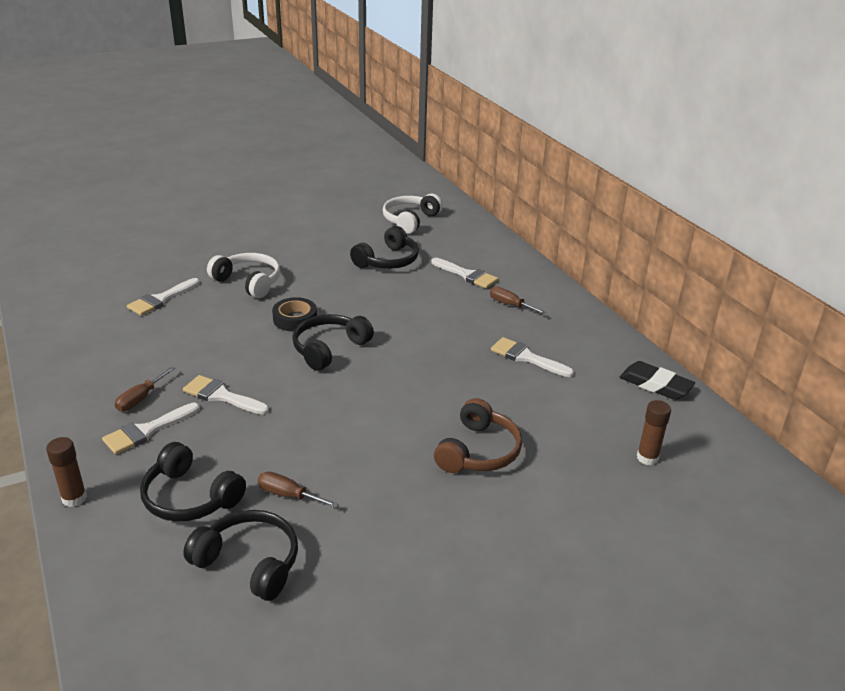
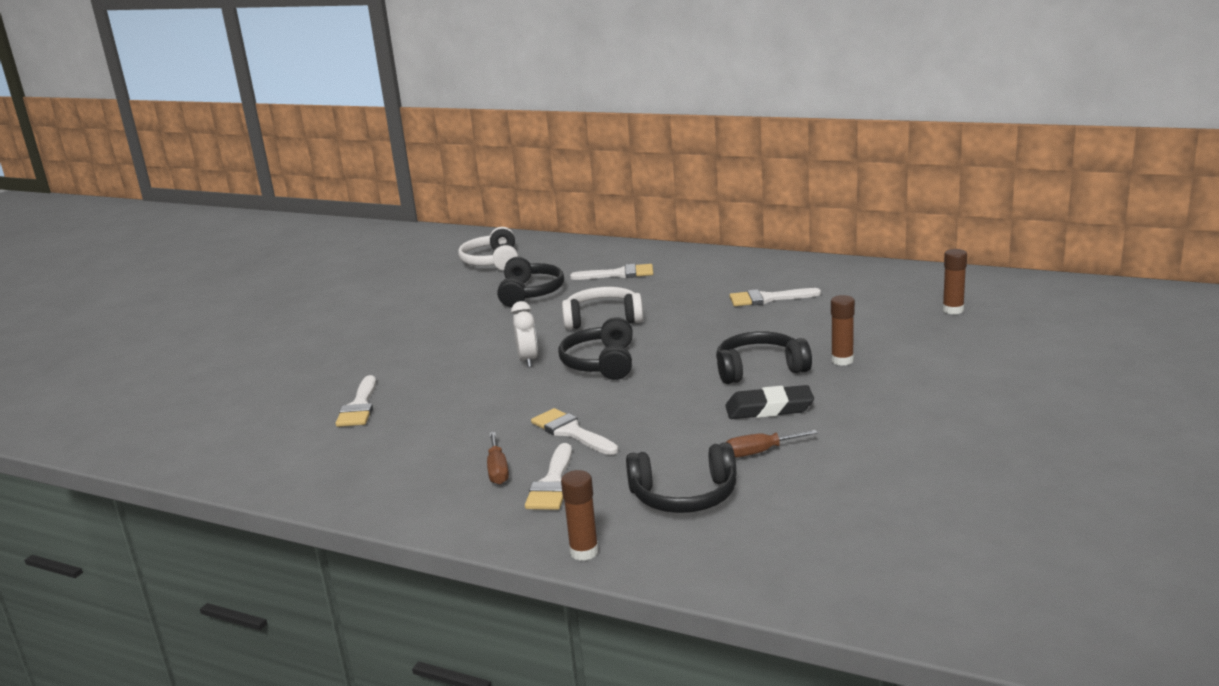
camera: 35 degrees left, 10 degrees down
white brush [183,375,269,415] -> white brush turned 60 degrees clockwise [531,408,618,455]
black headphones [183,510,298,601] -> black headphones moved to [716,331,812,384]
white headphones [207,253,280,298] -> white headphones moved to [562,287,643,330]
black tape [272,297,317,331] -> white clock [511,301,538,368]
brown headphones [434,398,522,473] -> brown glue stick [831,295,855,366]
brown screwdriver [490,286,547,315] -> none
black eraser [619,361,695,400] -> black eraser moved to [725,385,814,419]

